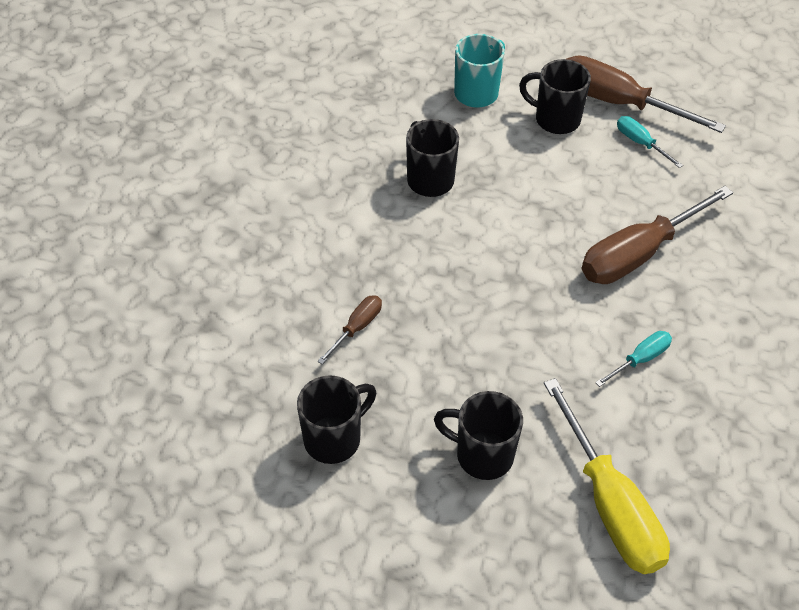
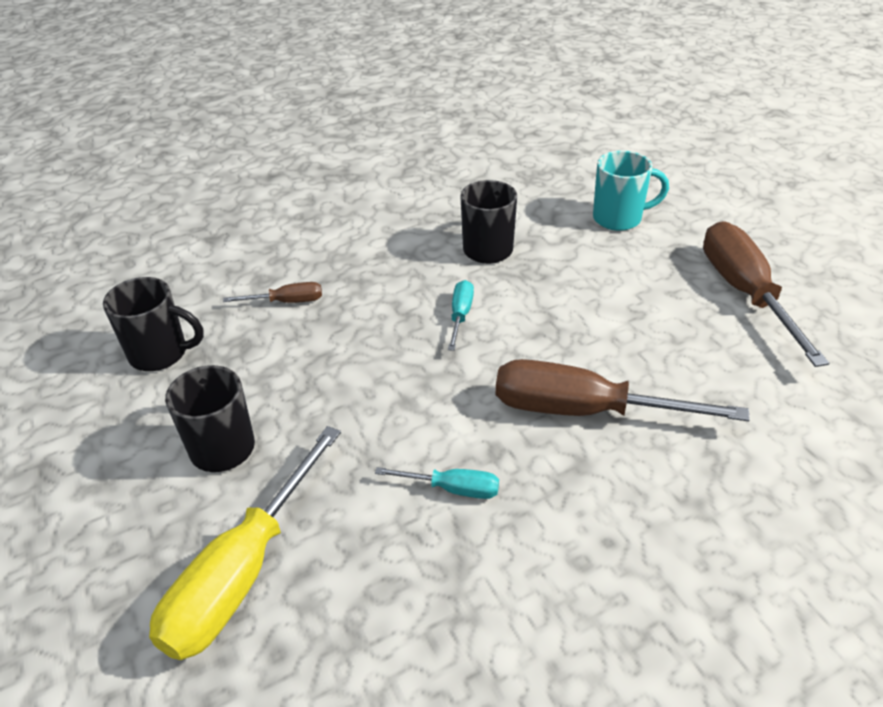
camera: 50 degrees right, 10 degrees down
black mug [519,59,591,134] -> none
turquoise screwdriver [617,116,683,168] -> turquoise screwdriver moved to [448,280,474,351]

